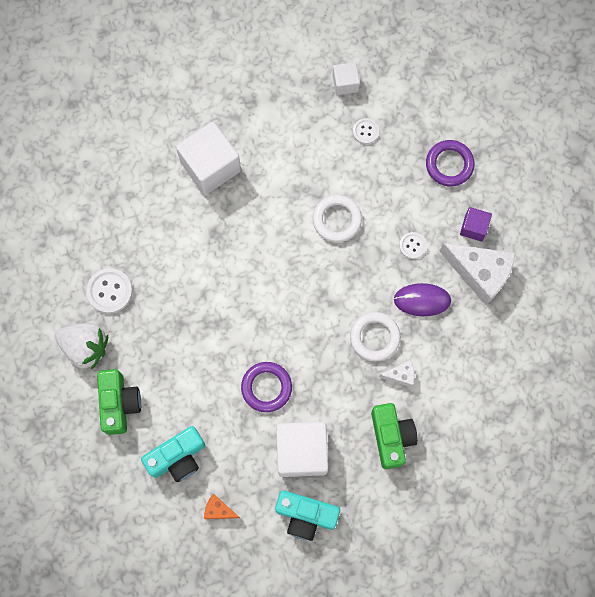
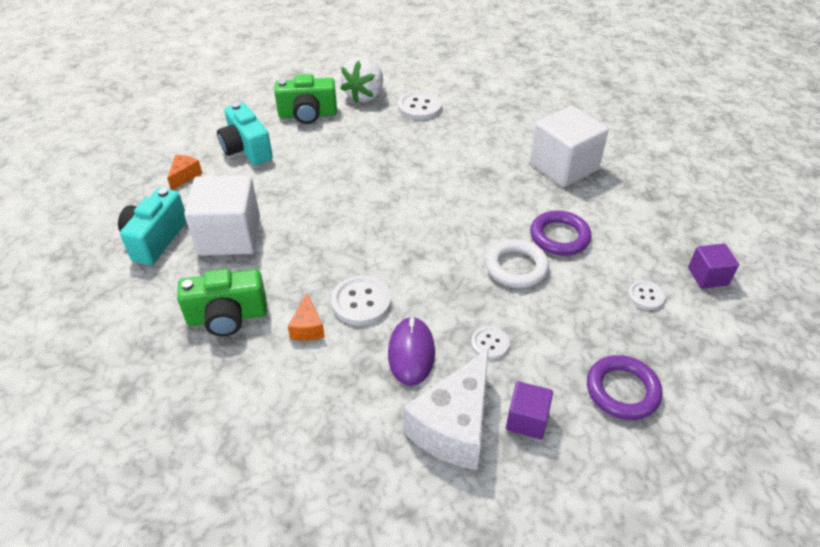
camera: 90 degrees right, 30 degrees down
purple ring [241,362,292,412] -> purple ring moved to [530,210,591,256]
white cube [333,62,360,95] -> purple cube [688,243,739,289]
white ring [350,312,401,362] -> white button [331,276,391,325]
white cheese [379,360,414,387] -> orange cheese [288,293,325,341]

